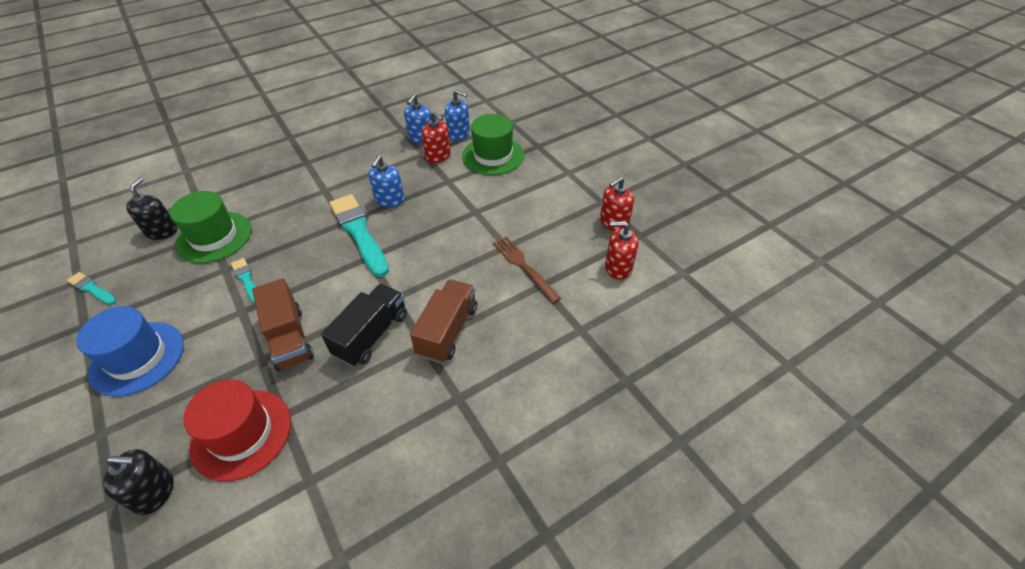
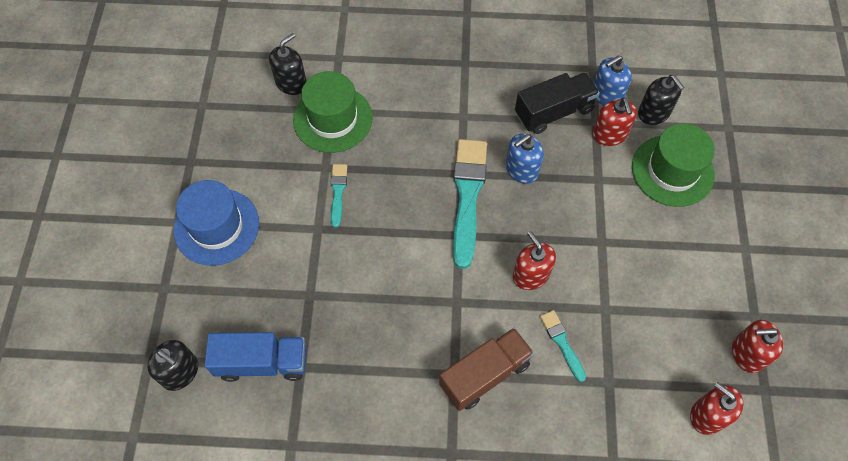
camera: 35 degrees right, 15 degrees up
turquoise brush [67,272,117,305] -> turquoise brush moved to [540,310,586,382]
red hat [183,379,291,482] -> blue truck [204,332,306,382]
brown truck [252,279,314,371] -> none
black truck [321,284,407,367] -> black truck moved to [515,73,600,134]
blue soap dispenser [445,90,470,141] -> black soap dispenser [638,75,685,125]
brown fork [493,236,561,303] -> none
none -> red soap dispenser [513,231,556,290]

